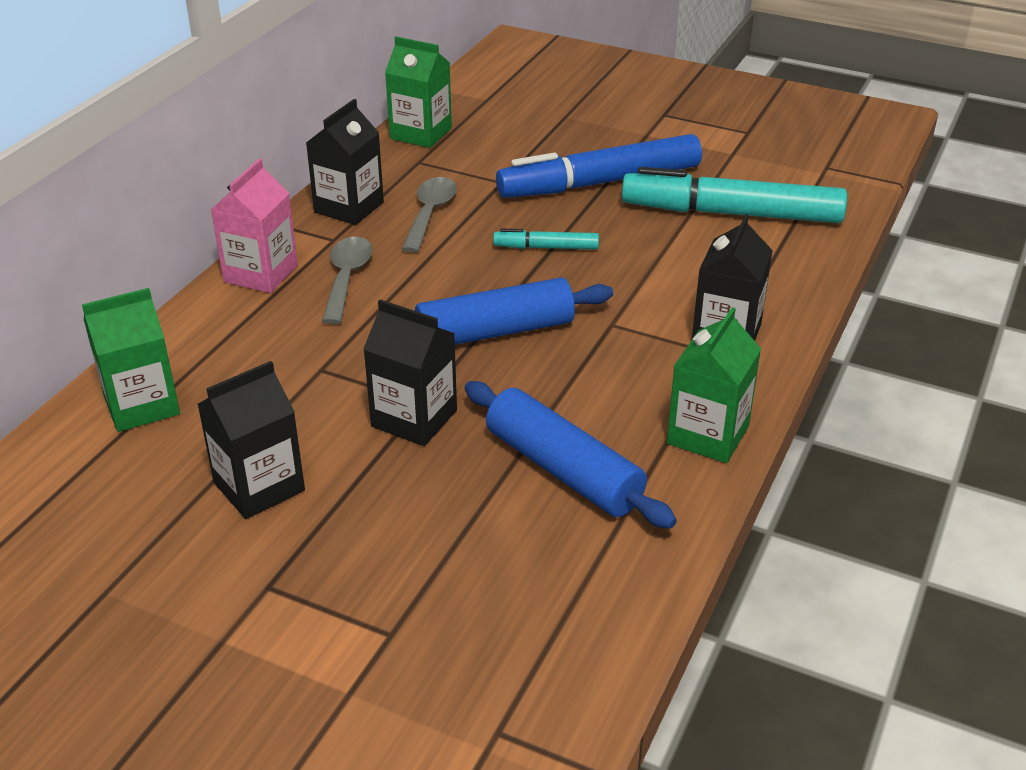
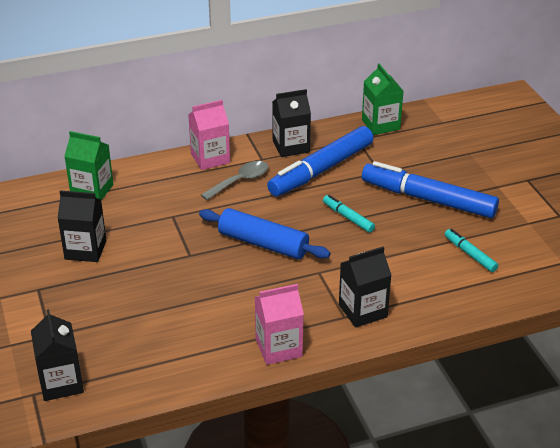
camera: 45 degrees right, 0 degrees up
black carton [363,299,457,446] -> black carton moved to [31,309,84,401]
grey spoon [401,177,457,253] -> blue marker [267,126,373,196]
blue rolling pin [465,381,677,529] -> none
turquoise marker [622,167,847,223] -> turquoise marker [445,229,498,272], size x0.46
green carton [667,307,761,463] -> pink carton [255,284,304,365]

